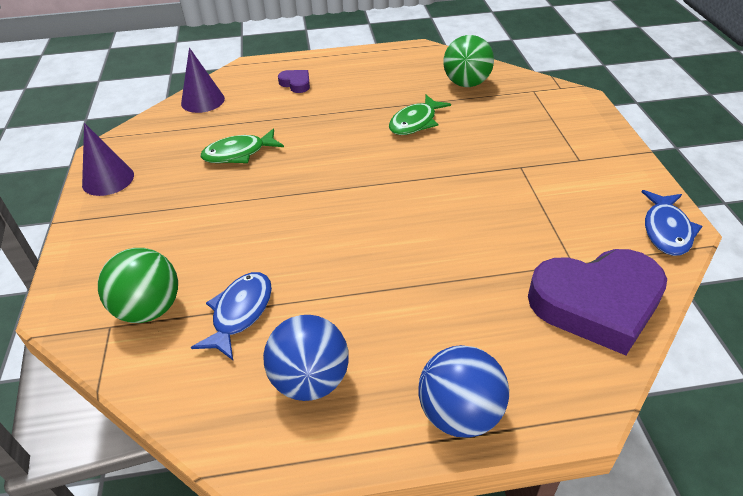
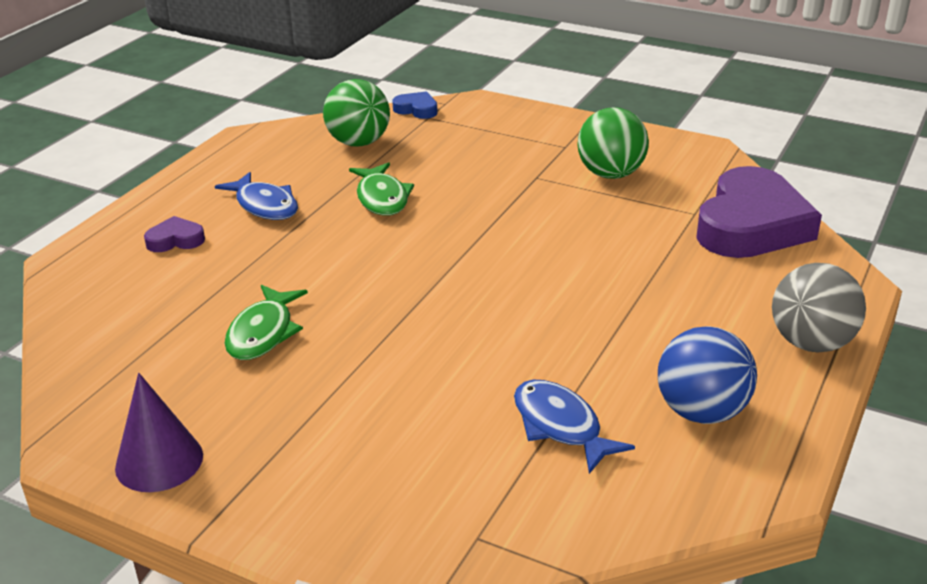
camera: 55 degrees left, 10 degrees down
green ball [98,248,178,323] -> green ball moved to [577,107,649,179]
purple cone [181,48,225,113] -> none
blue ball [418,345,509,438] -> grey ball [772,263,866,353]
blue fish [642,190,702,256] -> blue fish moved to [215,172,298,220]
none -> blue heart [392,91,438,119]

